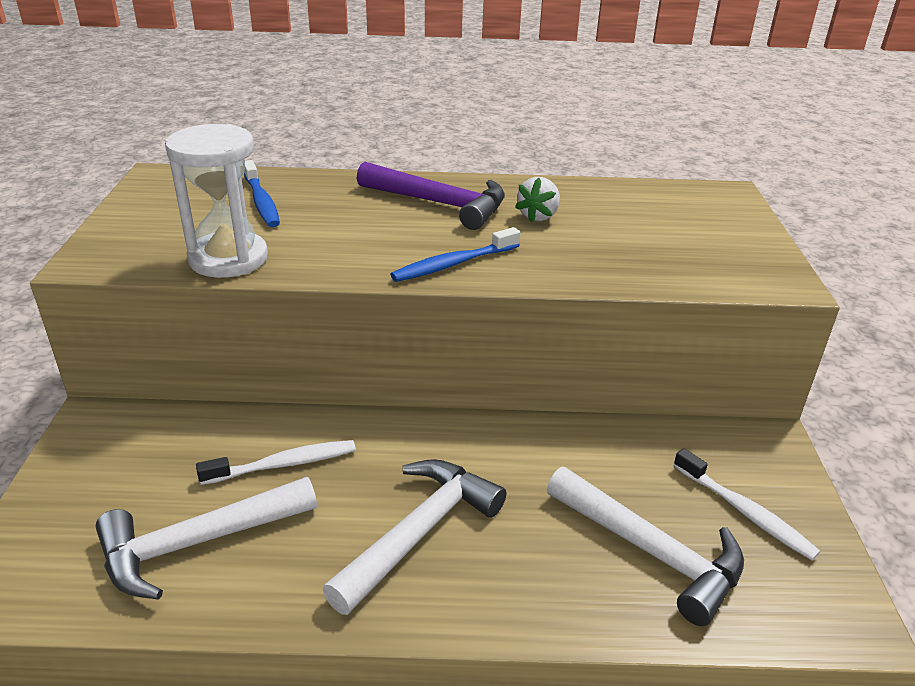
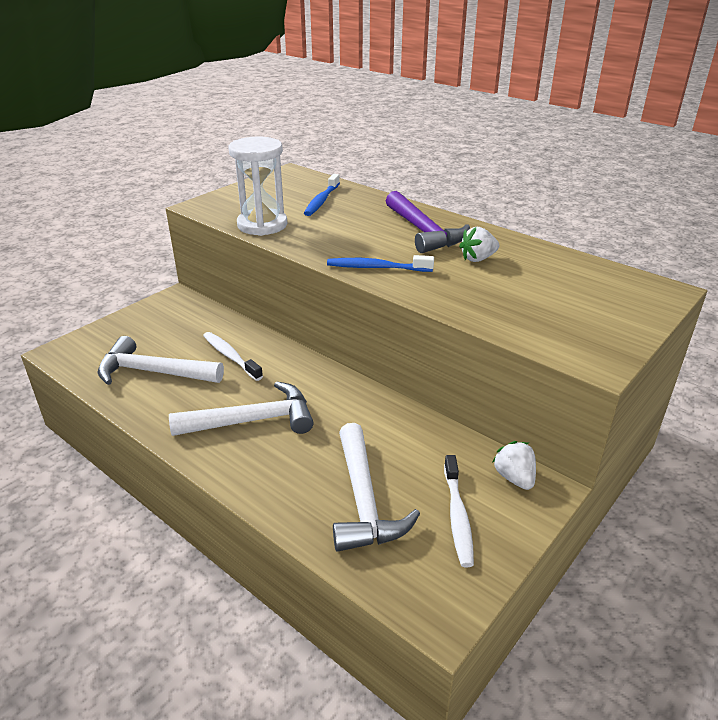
camera: 40 degrees right, 0 degrees up
white toothbrush [196,440,356,485] -> white toothbrush turned 150 degrees counterclockwise [203,332,263,381]
none -> white strawberry [492,441,536,490]

